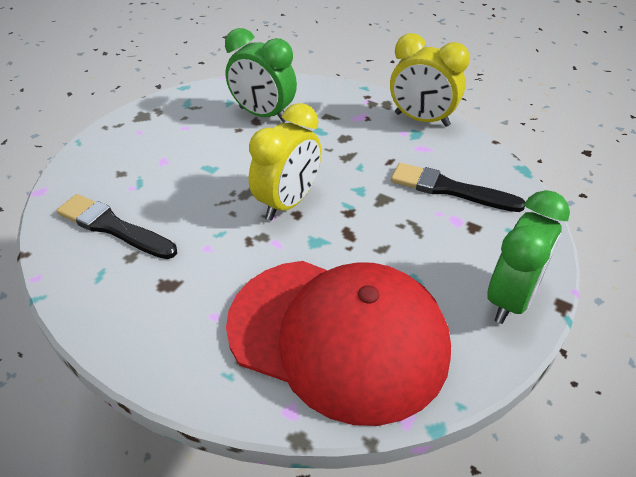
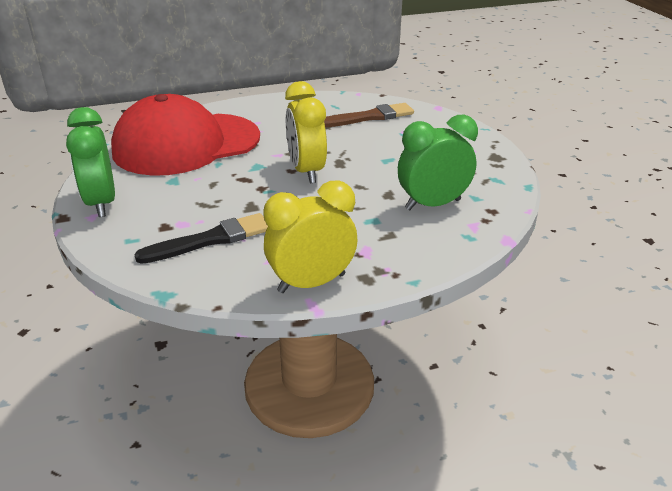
camera: 130 degrees right, 10 degrees down
black brush [56,194,177,259] -> brown brush [324,103,414,127]

